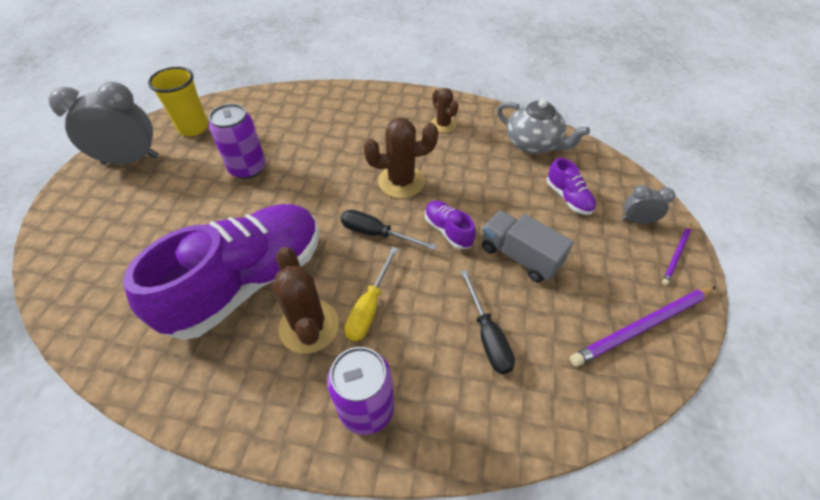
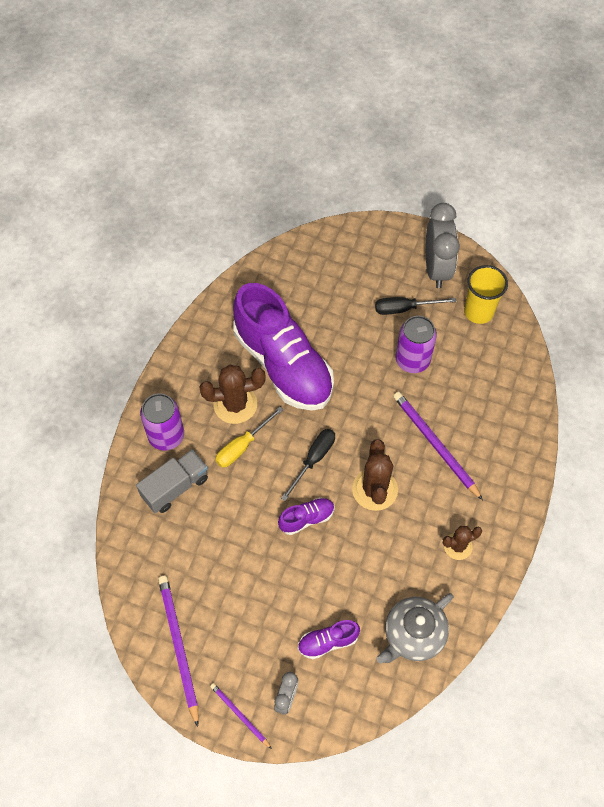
camera: 100 degrees right, 10 degrees up
yellow screwdriver [345,247,398,341] -> yellow screwdriver turned 75 degrees counterclockwise [215,407,283,467]
black screwdriver [460,270,515,374] -> black screwdriver moved to [375,297,456,315]
grey truck [482,211,574,282] -> grey truck moved to [136,450,208,513]
none -> purple pencil [393,392,483,500]

